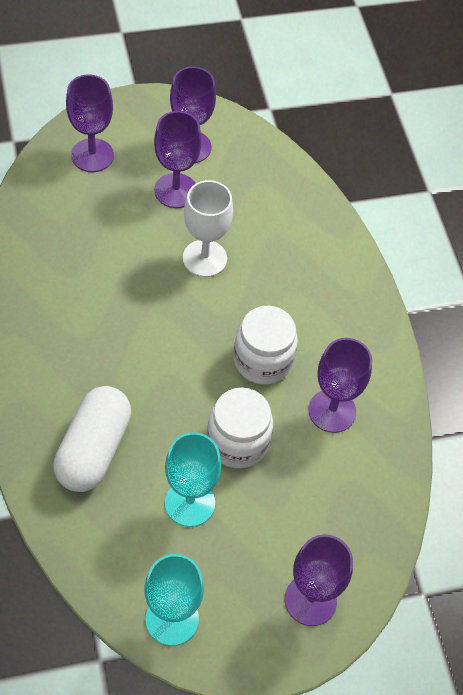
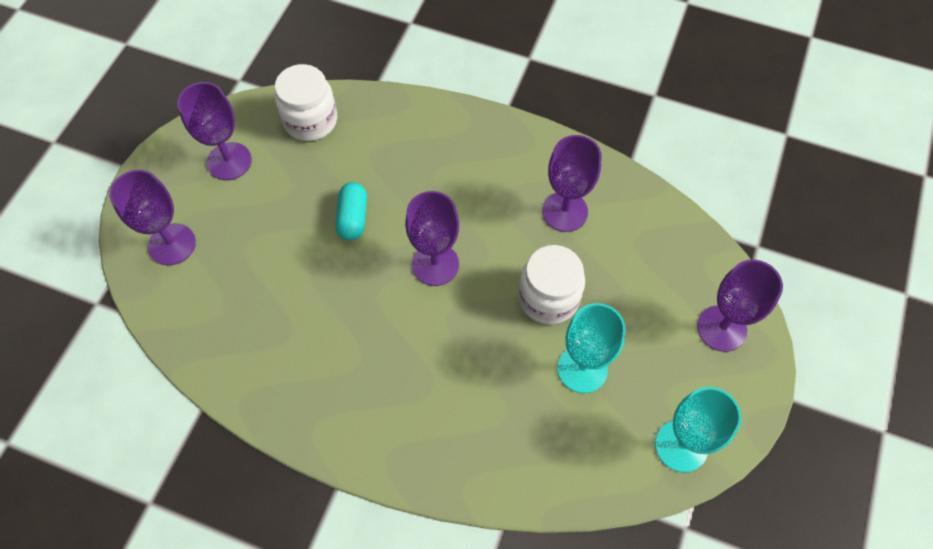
camera: 50 degrees left, 5 degrees up
white capsule [53,386,131,492] -> none
purple goblet [154,111,202,208] -> purple goblet moved to [405,191,459,286]
white goblet [183,180,233,277] -> turquoise capsule [336,182,367,240]
white jar [234,306,298,385] -> white jar moved to [275,64,337,141]

